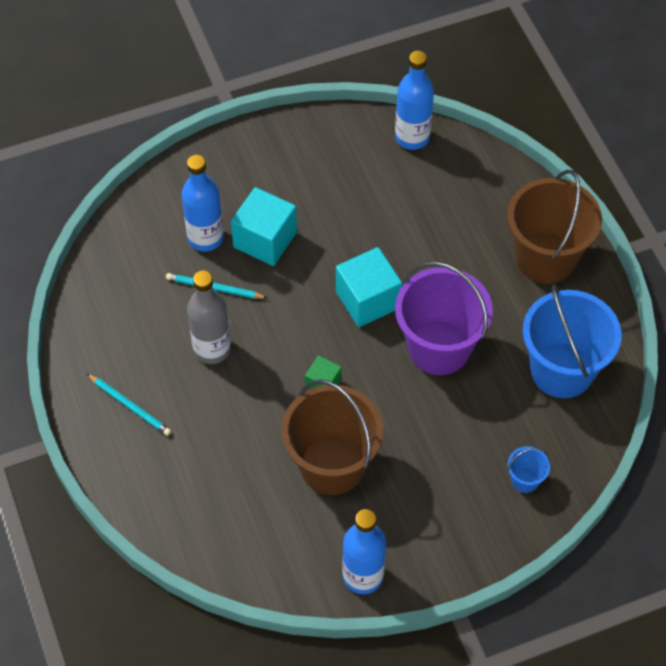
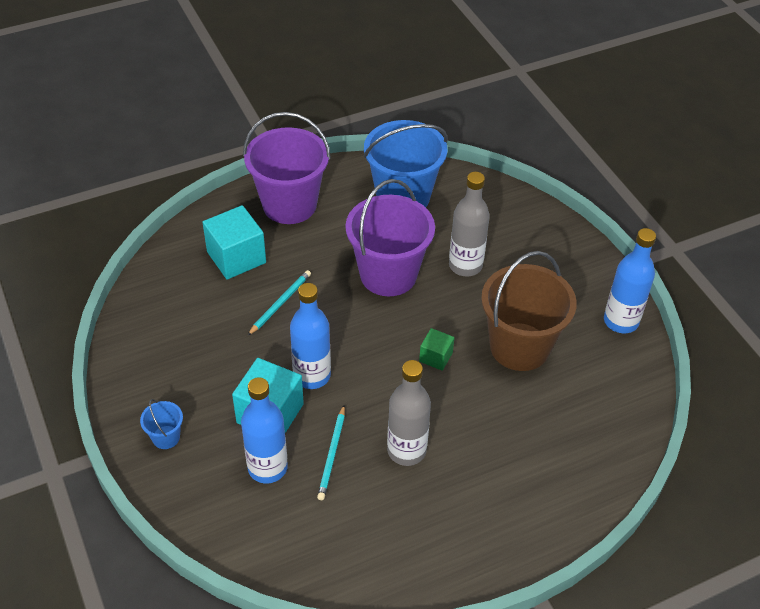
camera: 95 degrees left, 10 degrees down
turquoise pencil [87,374,171,436] -> turquoise pencil moved to [247,270,311,336]
turquoise cube [336,247,402,327] -> turquoise cube moved to [202,205,266,280]
blue bottle [395,51,434,150] -> blue bottle moved to [290,283,331,389]
brown bucket [507,170,602,284] -> purple bucket [243,112,331,224]
blue bucket [508,446,550,493] -> blue bucket moved to [140,399,183,449]
none -> grey bottle [449,172,490,277]

